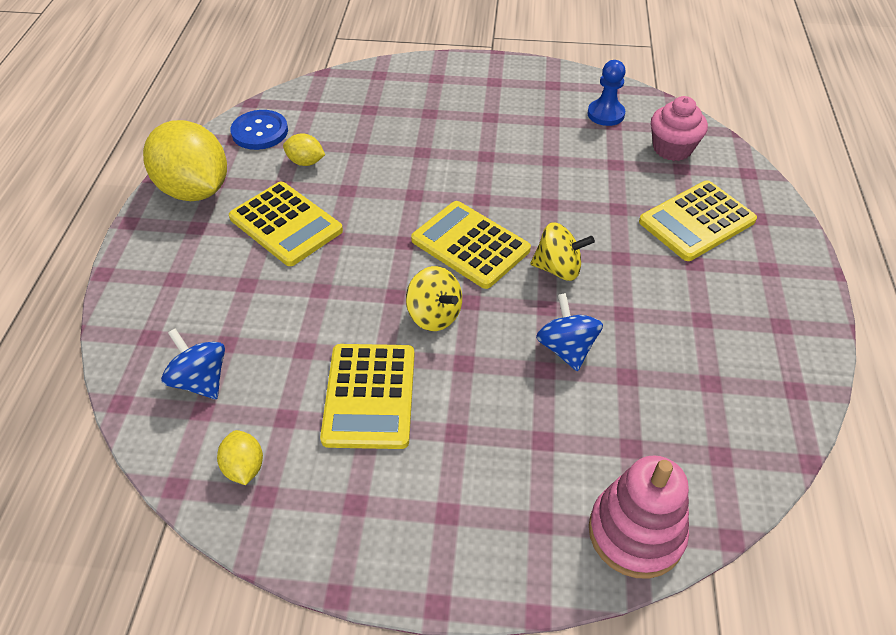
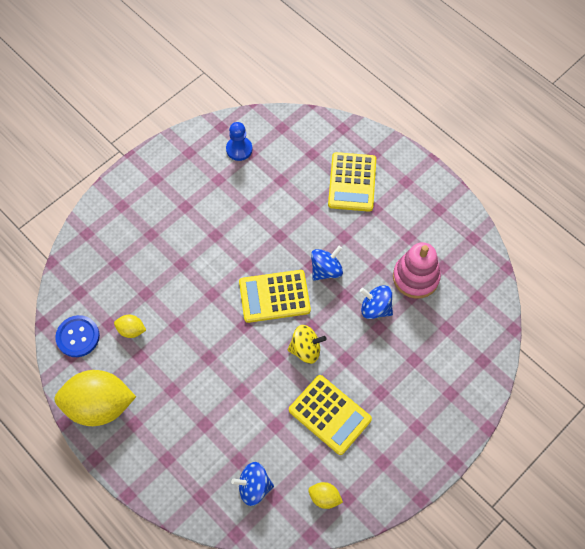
camera: 50 degrees left, 15 degrees up
yellow calculator [229,182,343,266] -> none
yellow lemon [283,133,325,166] -> yellow lemon turned 45 degrees clockwise [114,315,146,338]
yellow spinning top [530,222,595,281] -> blue spinning top [311,246,343,281]
pink stacking toy [589,455,689,579] -> pink stacking toy moved to [393,242,441,299]
pink cupcake [651,96,708,161] -> none

